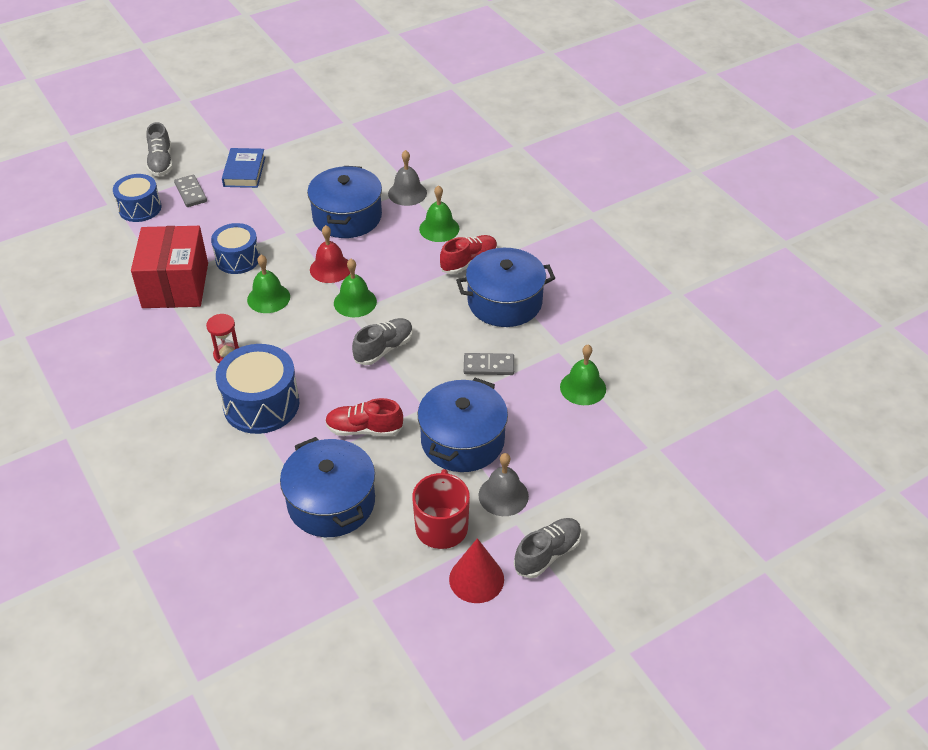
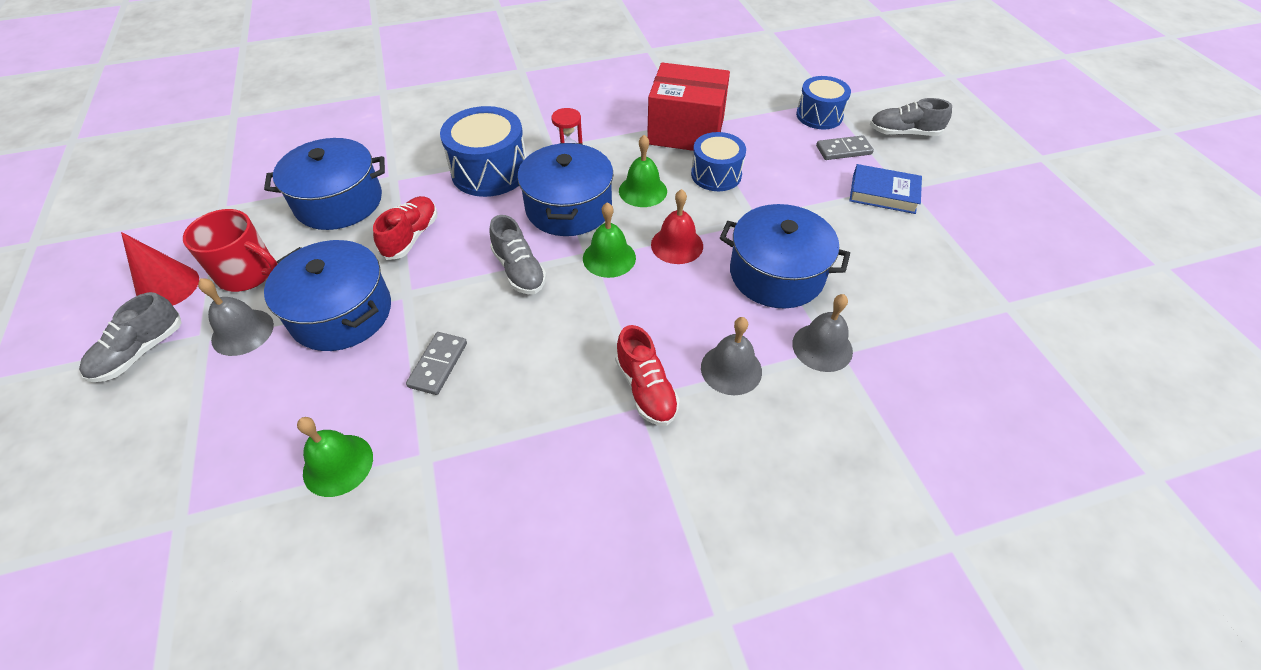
camera: 105 degrees right, 5 degrees up
green bell [419,185,460,242] -> grey bell [701,317,762,395]
blue pot [456,248,555,327] -> blue pot moved to [517,143,613,236]
grey shoe [514,518,581,578] -> grey shoe turned 60 degrees clockwise [79,292,182,382]

